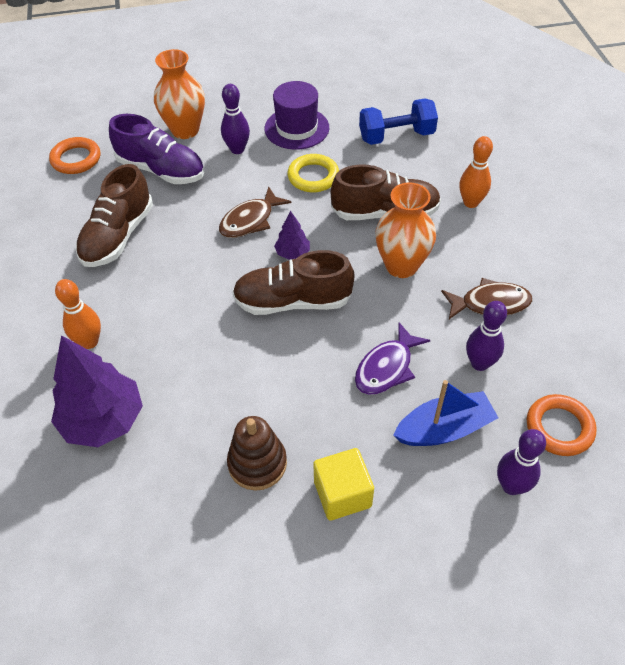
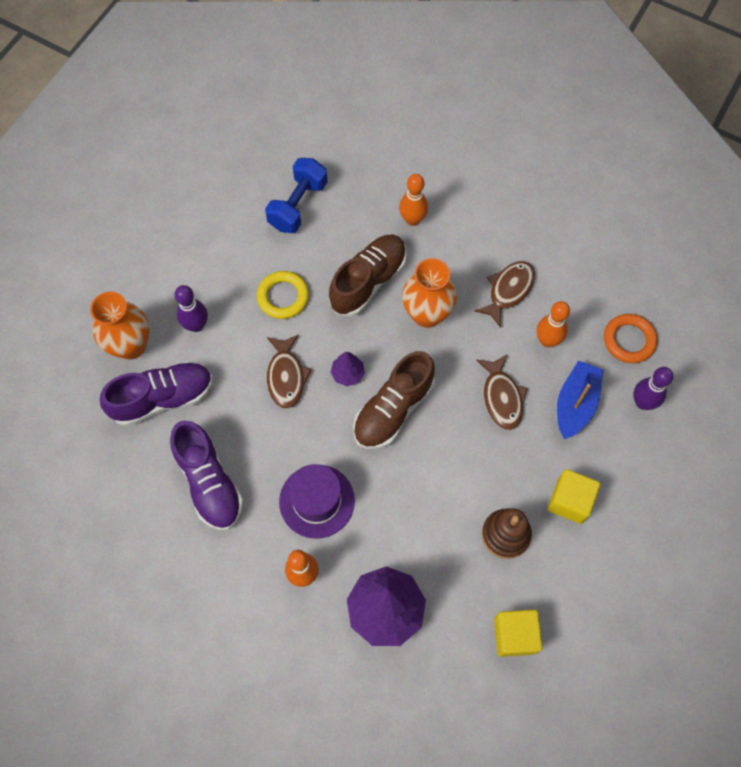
camera: 50 degrees left, 15 degrees up
orange ring [49,137,100,174] -> none
brown shoe [75,164,153,267] -> purple shoe [170,420,243,530]
purple hat [264,81,329,150] -> purple hat moved to [279,464,355,539]
purple fish [355,322,430,395] -> brown fish [476,354,527,430]
purple bowling pin [466,301,507,371] -> orange bowling pin [537,301,570,347]
none -> yellow cube [494,610,542,657]

